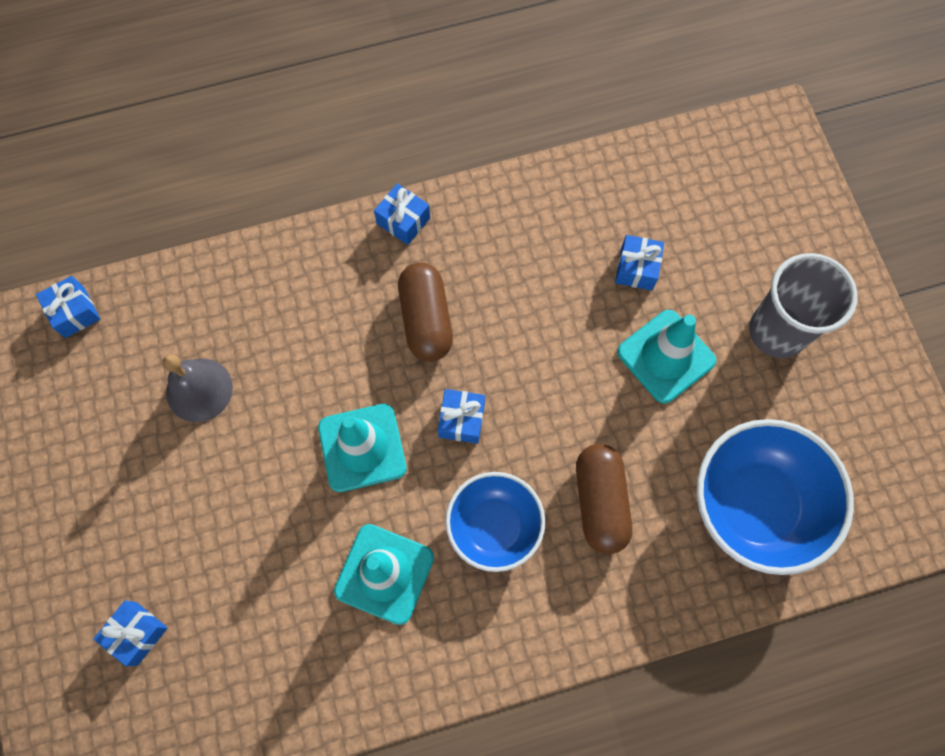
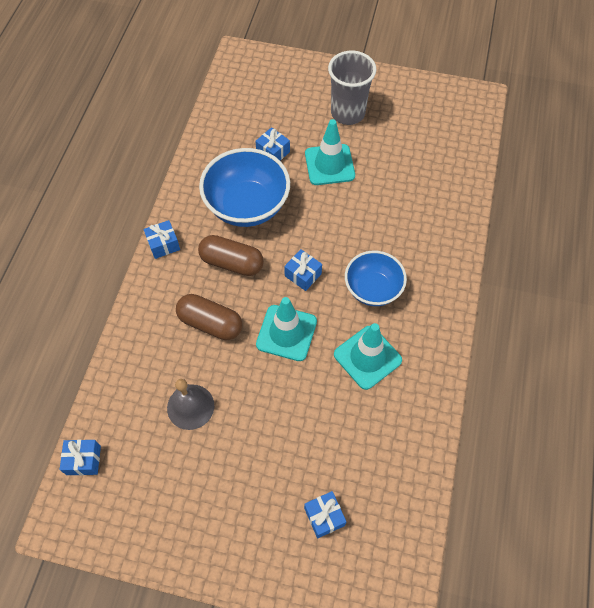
camera: 60 degrees left, 10 degrees down
brown capsule [576,444,632,554] -> brown capsule moved to [176,294,242,340]
blue bowl [697,419,854,575] -> blue bowl moved to [199,148,290,227]

